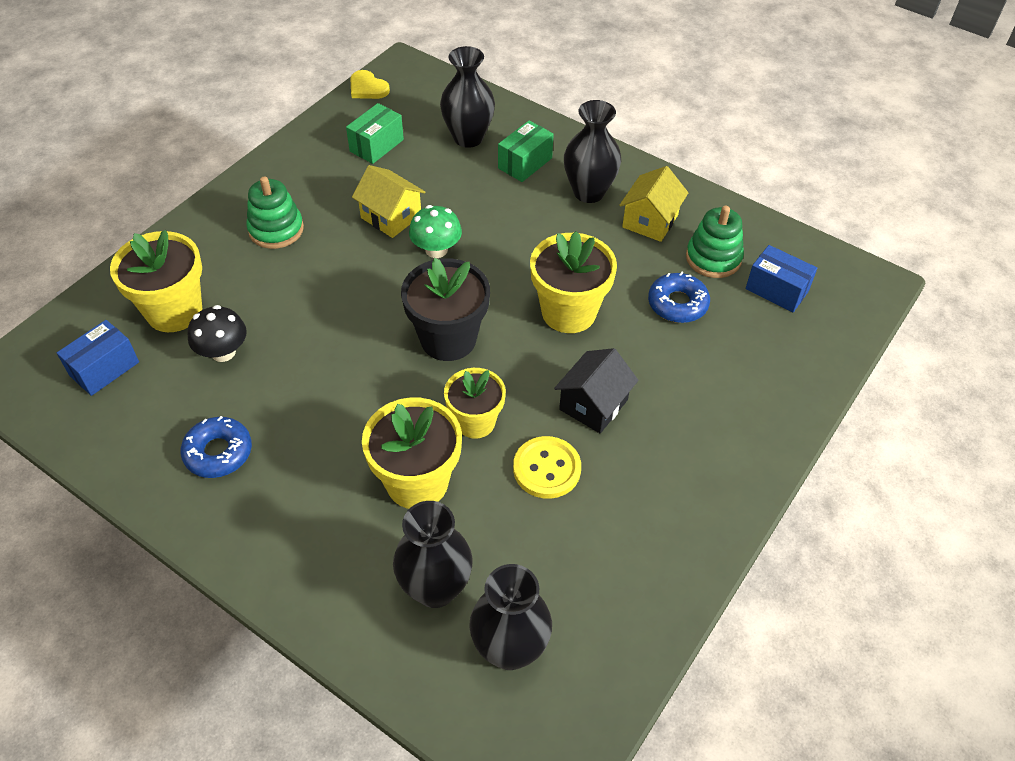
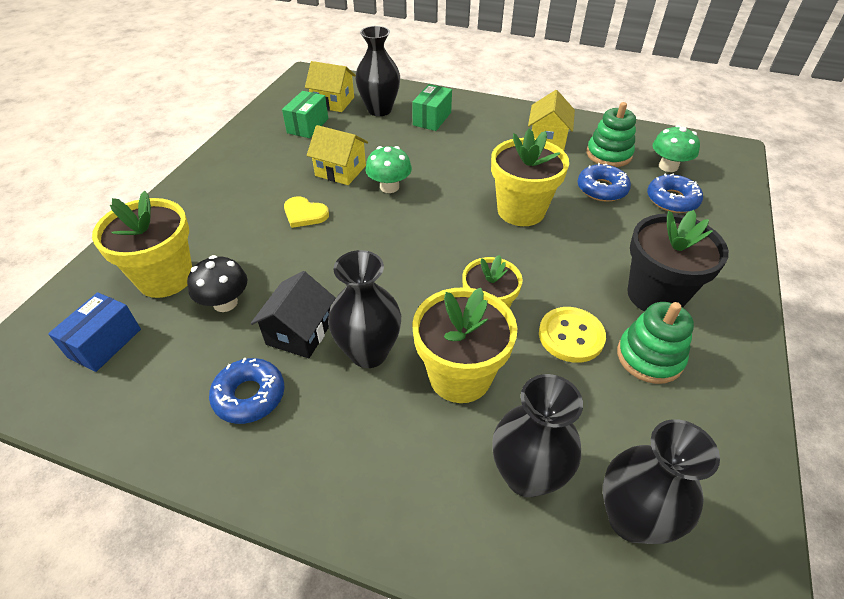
camera: 15 degrees left, 5 degrees down
green stacking toy [246,176,304,249] -> green stacking toy moved to [617,302,694,384]
yellow heart [351,70,390,99] -> yellow heart moved to [284,196,329,228]
black flower pot [401,258,490,361] -> black flower pot moved to [627,210,729,312]
black house [554,348,639,434] -> black house moved to [251,271,336,358]
black vase [564,100,621,203] -> black vase moved to [328,250,401,368]
blue box [745,245,817,312] -> green mushroom [653,125,700,172]
none -> yellow house [305,61,356,112]
none -> blue donut [647,173,703,213]

